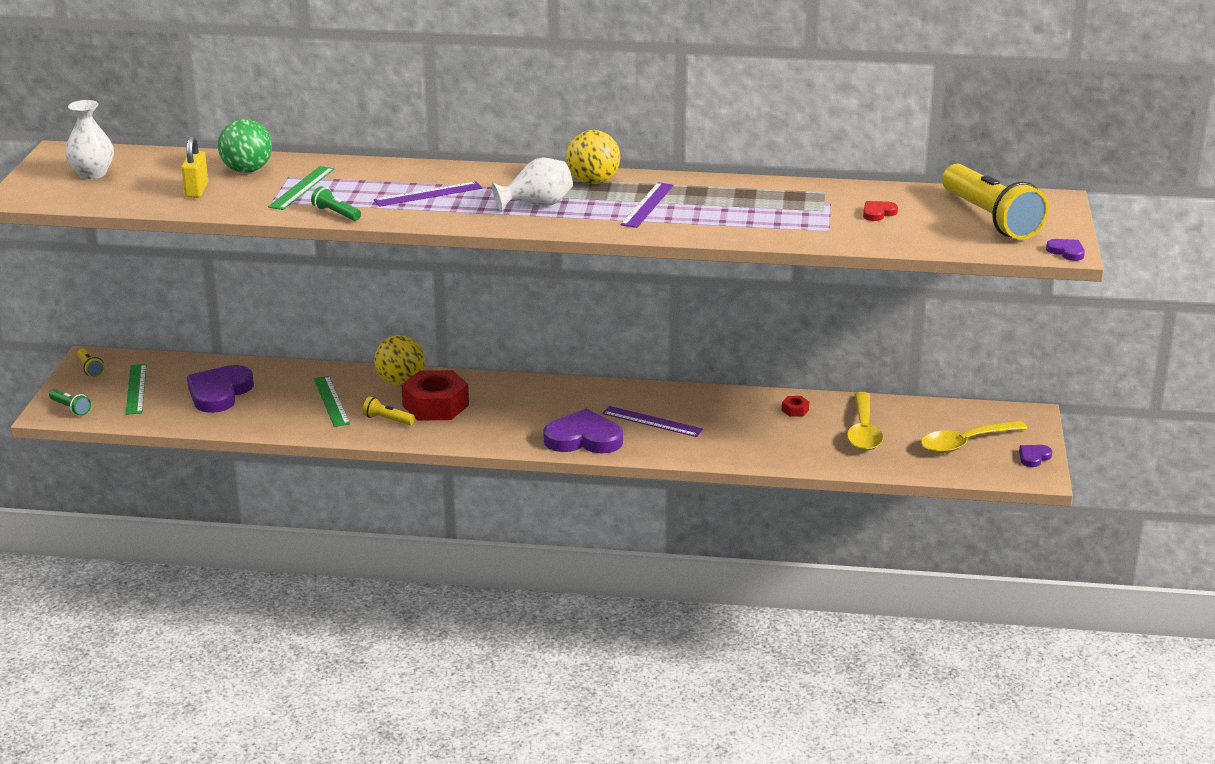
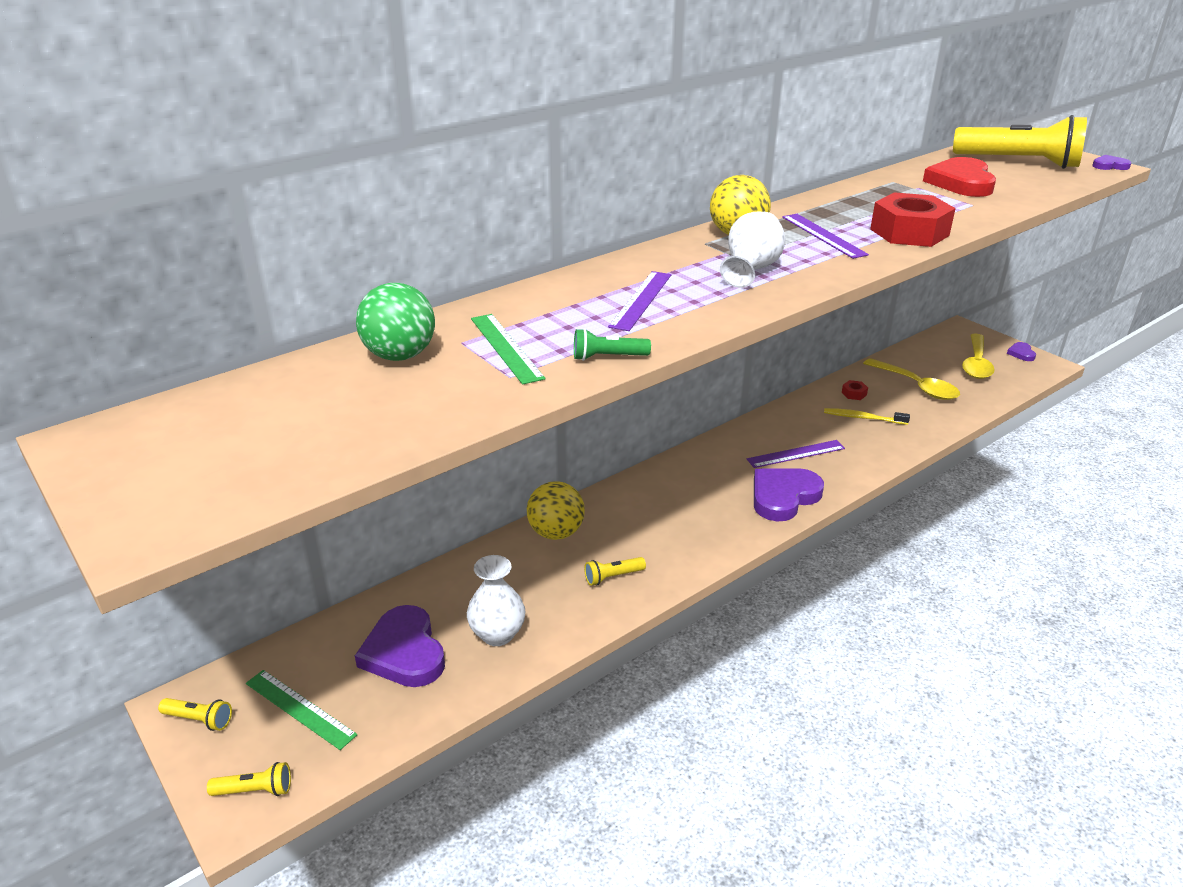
camera: 45 degrees left, 5 degrees up
green flashlight [49,389,91,416] -> yellow flashlight [207,762,291,796]
white vase [65,100,114,179] -> white vase moved to [467,555,526,646]
yellow padlock [181,136,208,198] -> none
green ruler [314,376,350,427] -> none
red nut [401,370,469,421] -> red nut moved to [870,192,956,247]
red heart [863,201,898,221] -> red heart [923,157,996,197], size x2.12
none -> yellow toothbrush [824,408,910,425]

